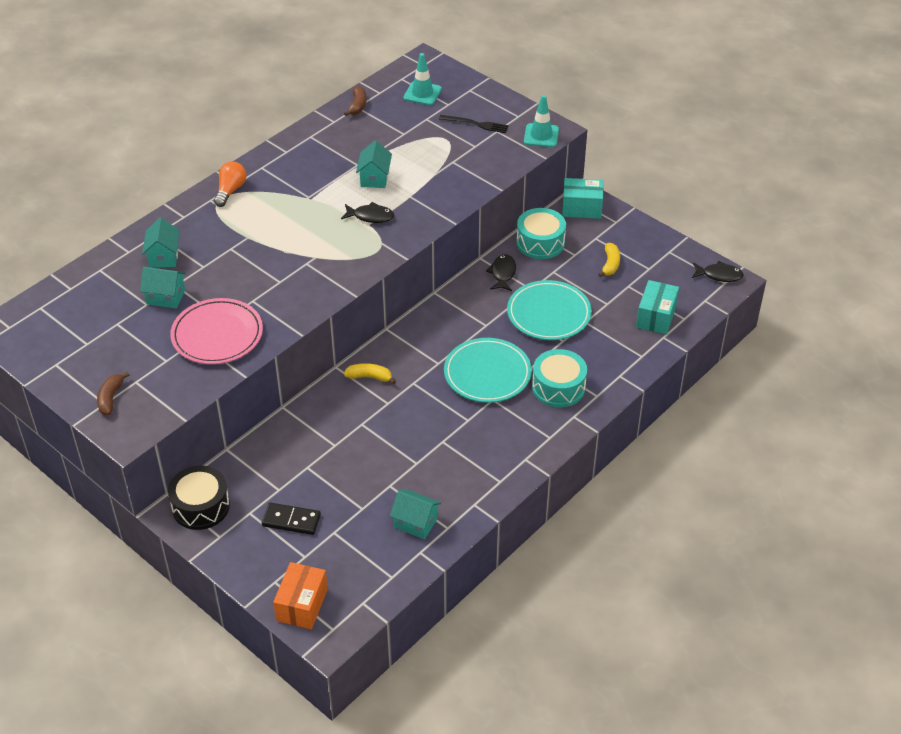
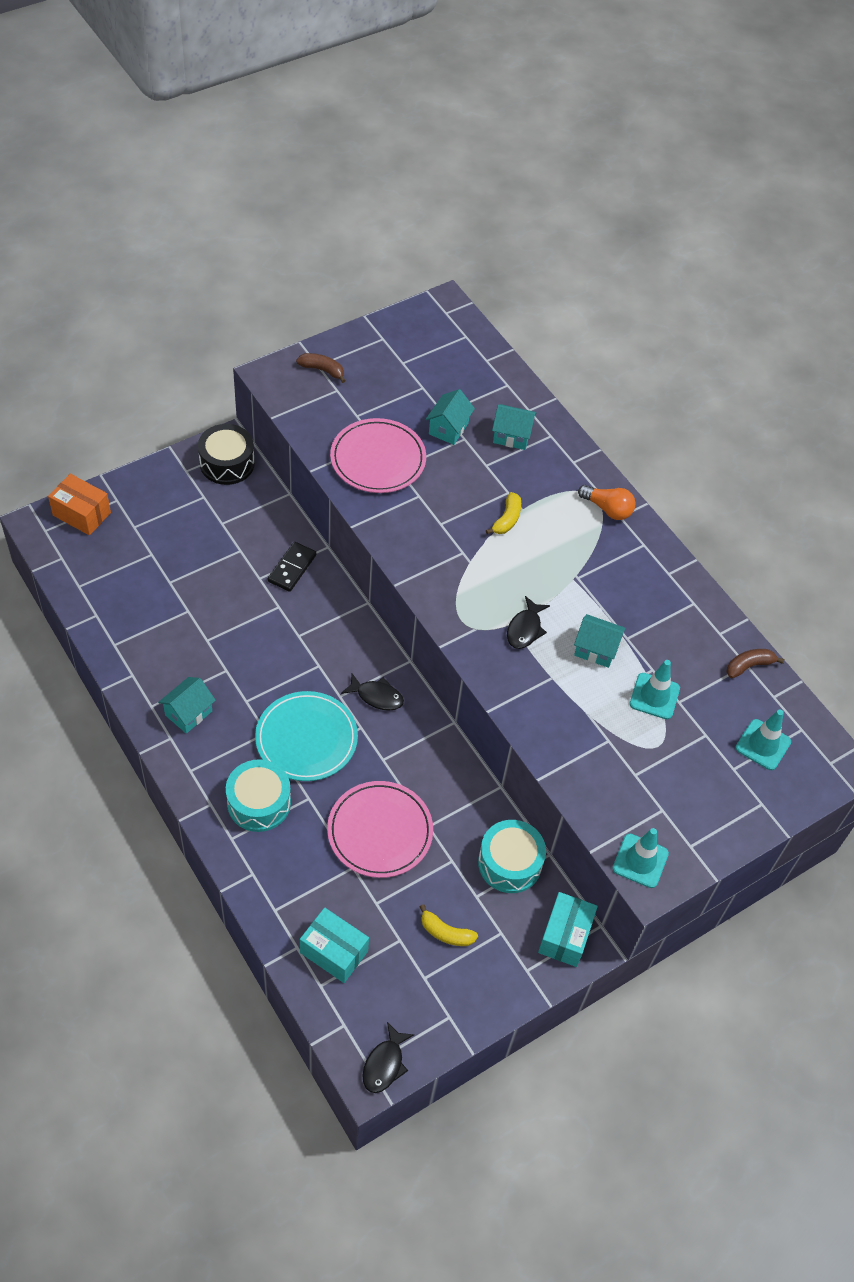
camera: 100 degrees right, 10 degrees up
black domino [262,503,321,535] -> black domino moved to [268,542,317,592]
brown banana [344,85,366,116] -> brown banana turned 135 degrees clockwise [726,649,784,678]
yellow banana [344,363,396,384] -> yellow banana moved to [486,492,521,534]
turquoise house [390,489,441,539] -> turquoise house moved to [158,677,216,734]
black fork [439,115,509,133] -> none
black fish [486,254,516,291] -> black fish moved to [341,673,404,711]
turquoise plate [507,280,592,340] -> pink plate [327,781,433,878]
none -> turquoise traffic cone [630,660,680,719]

